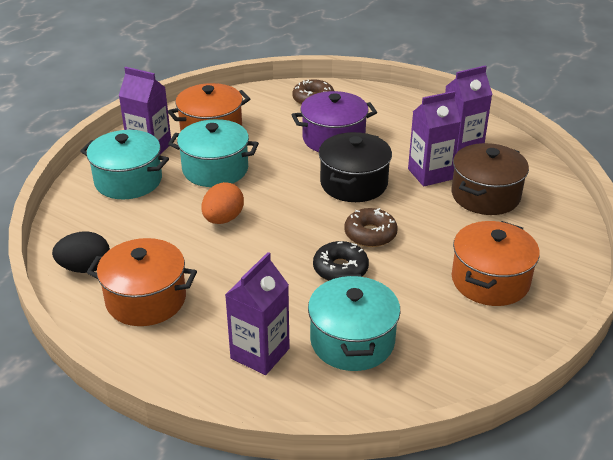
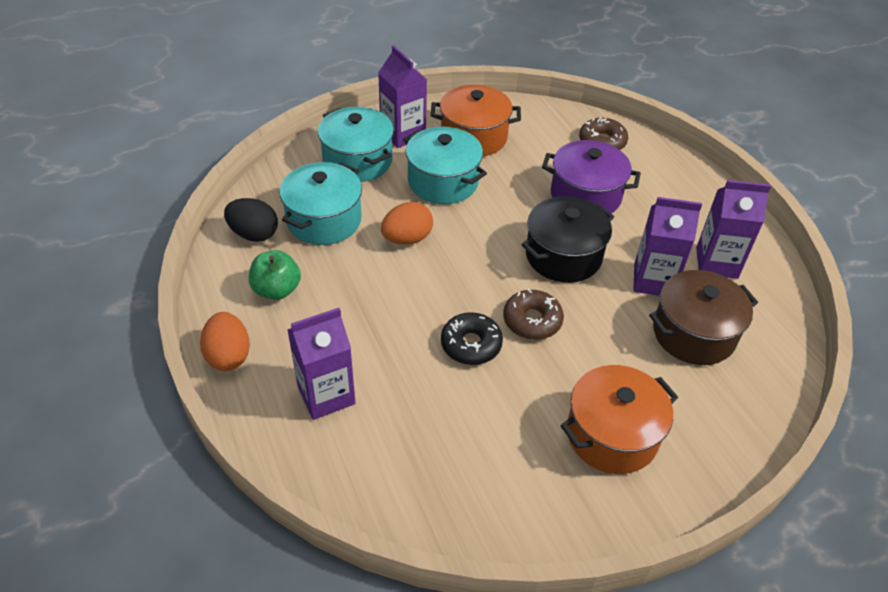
camera: 30 degrees right, 10 degrees up
orange pot [87,238,197,326] -> green apple [249,250,301,300]
turquoise pot [308,274,400,371] -> turquoise pot moved to [279,162,362,245]
none -> orange egg [200,312,250,371]

